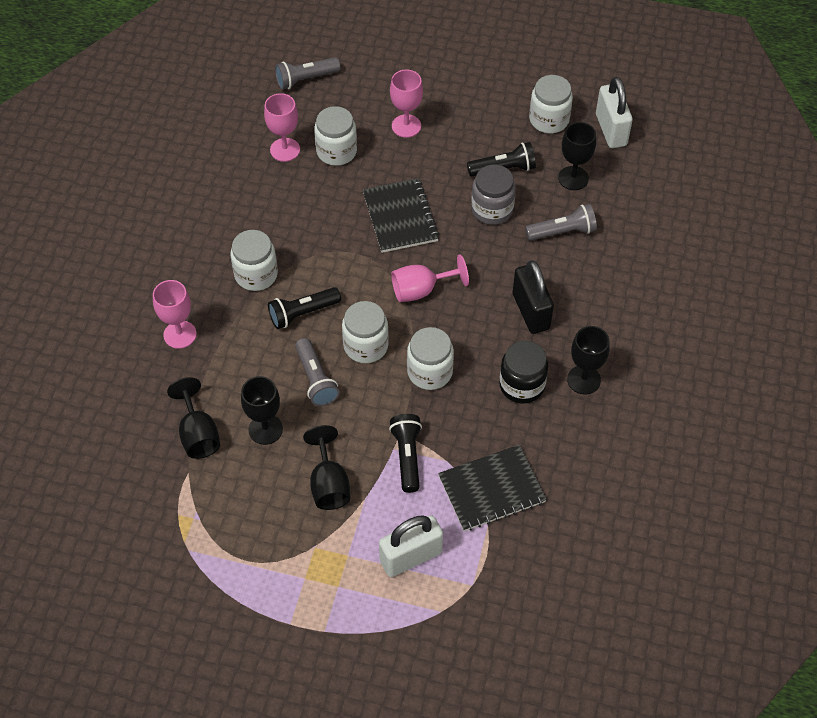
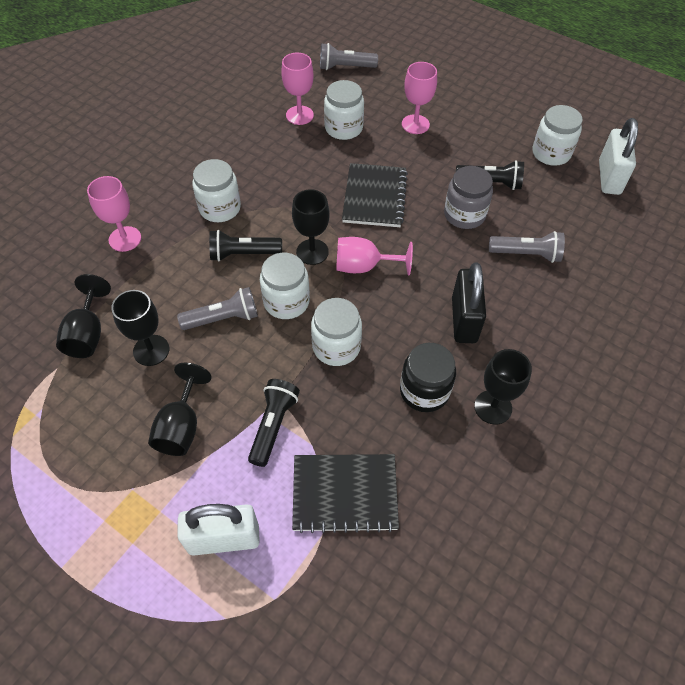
camera: 20 degrees right, 0 degrees up
grey flashlight [295,338,340,406] -> grey flashlight turned 105 degrees counterclockwise [177,287,258,330]
black goblet [558,122,596,190] -> black goblet moved to [292,189,329,265]

